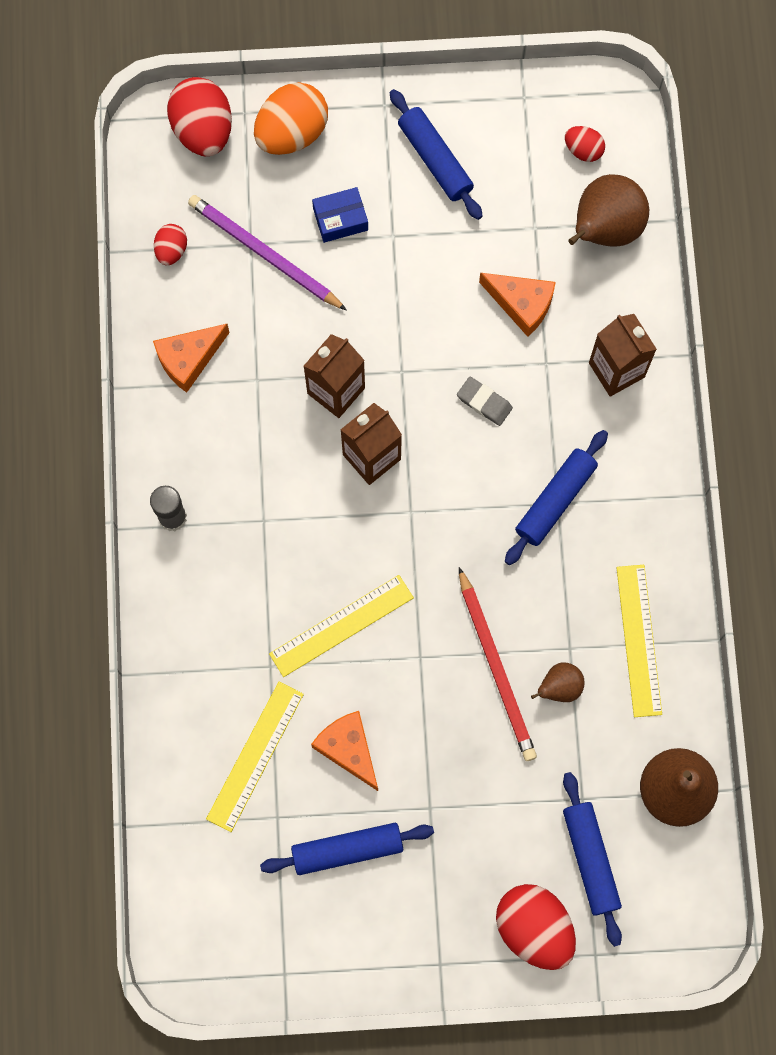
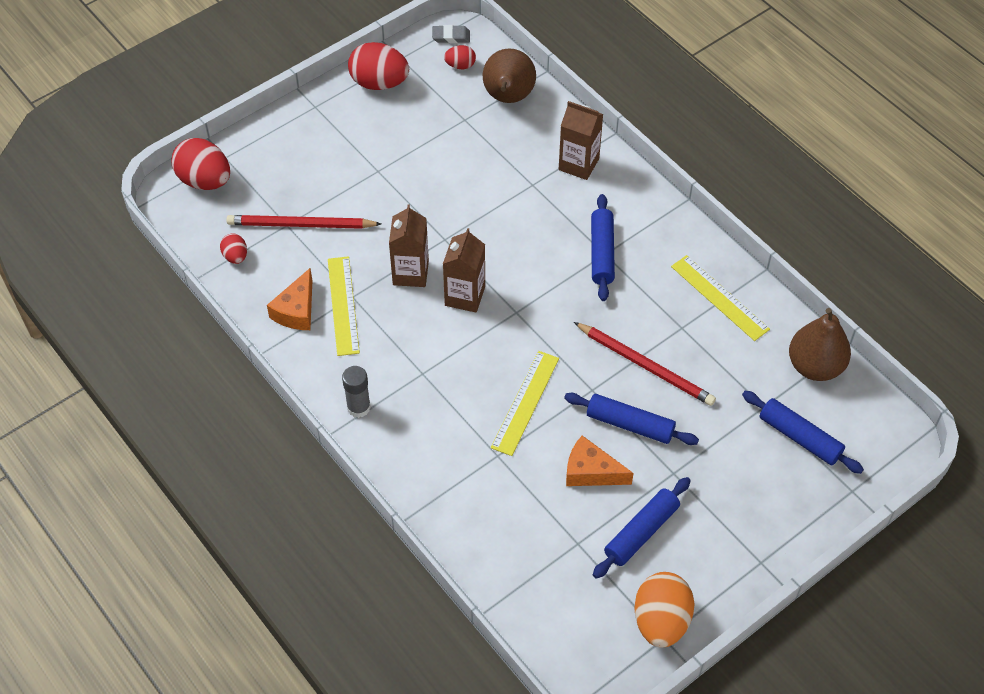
camera: 35 degrees left, 20 degrees down
purple pencil [188,195,347,311] -> red pencil [226,215,381,229]
yellow ruler [206,682,304,832] -> yellow ruler moved to [328,256,360,356]
orange egg [254,82,328,155] -> orange egg moved to [634,572,694,648]
blue box [312,187,368,243] -> none
blue rolling pin [390,89,483,220] -> blue rolling pin moved to [564,393,699,445]
grey eraser [457,377,513,426] -> grey eraser moved to [432,25,470,43]
orange cheese [479,273,556,337] -> none
red egg [496,884,576,970] -> red egg moved to [348,42,409,90]
brown pear [531,662,585,702] -> none

